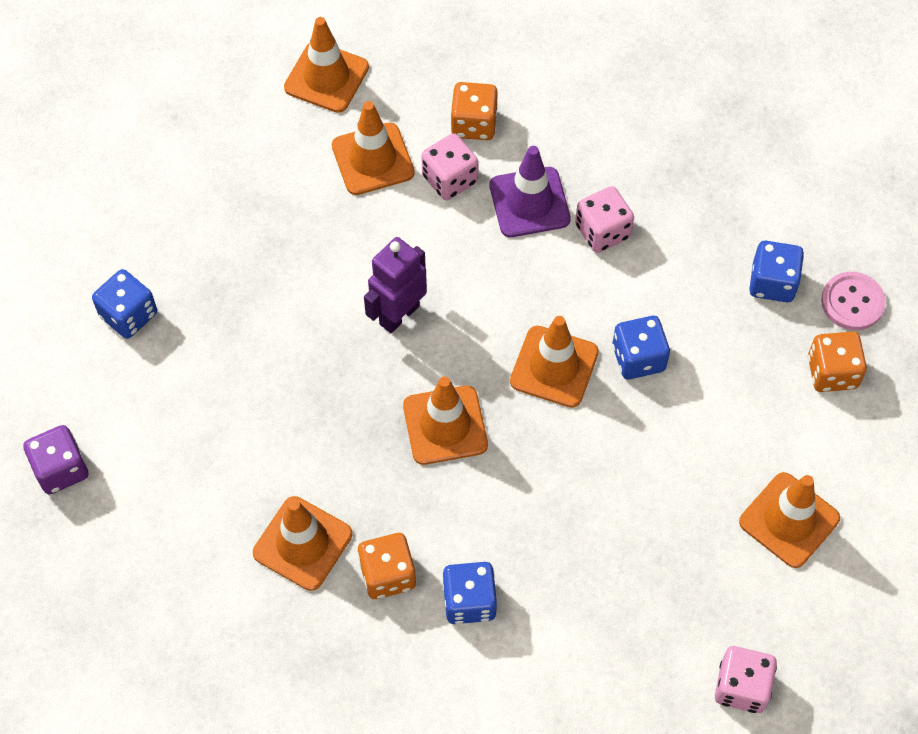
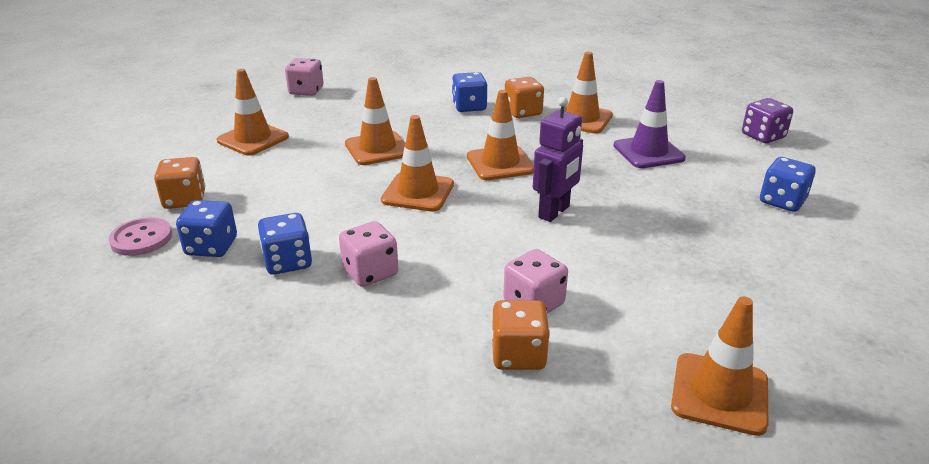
camera: 175 degrees right, 30 degrees down
orange traffic cone [332,101,415,195] -> orange traffic cone moved to [345,77,406,165]
purple traffic cone [490,146,571,237] -> purple traffic cone moved to [614,80,686,168]
blue dice [612,316,670,379] -> blue dice moved to [258,213,312,275]

